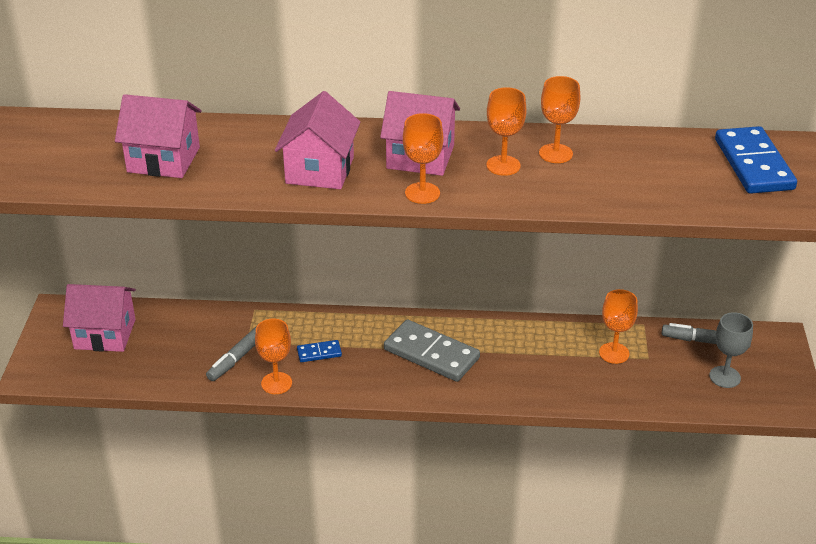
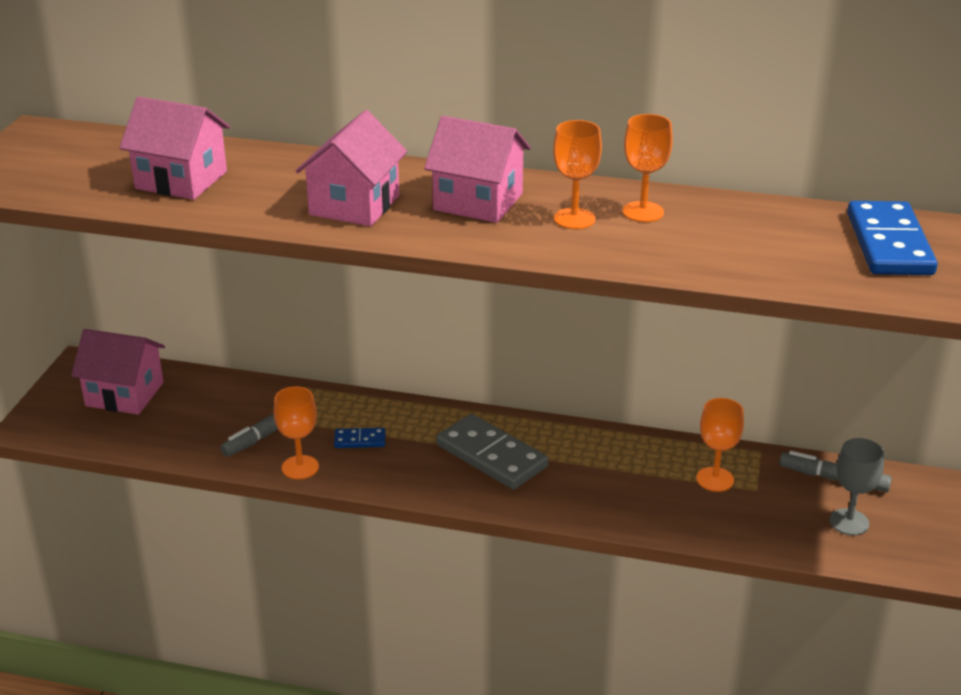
camera: 10 degrees right, 5 degrees down
orange goblet [403,113,443,204] -> none

